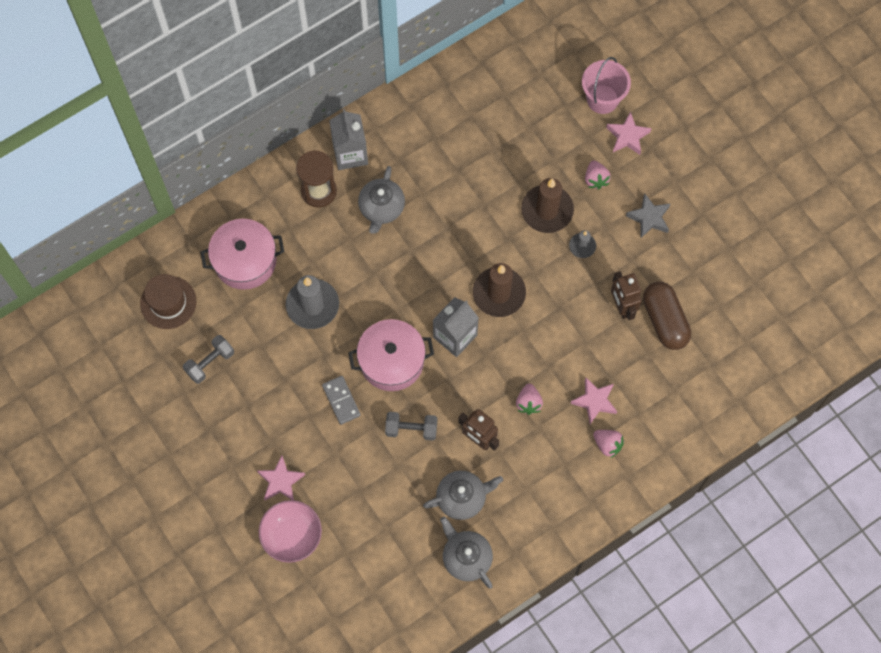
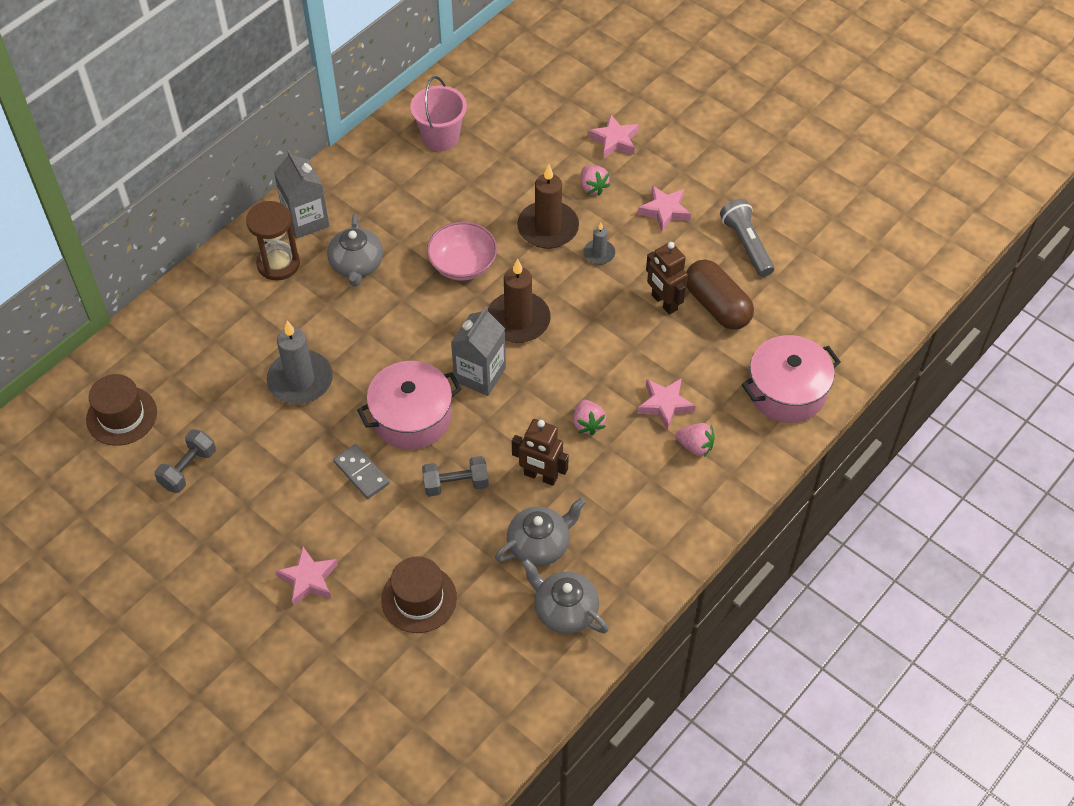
camera: 15 degrees left, 15 degrees down
pink pot [200,219,284,290] -> pink pot moved to [742,335,841,423]
pink bowl [259,500,322,563] -> pink bowl moved to [427,222,497,281]
pink bucket [582,57,631,114] -> pink bucket moved to [410,76,467,151]
grey star [626,194,670,238] -> pink star [638,185,691,232]
none -> brown hat [381,556,457,633]
none -> grey flashlight [720,199,774,277]

